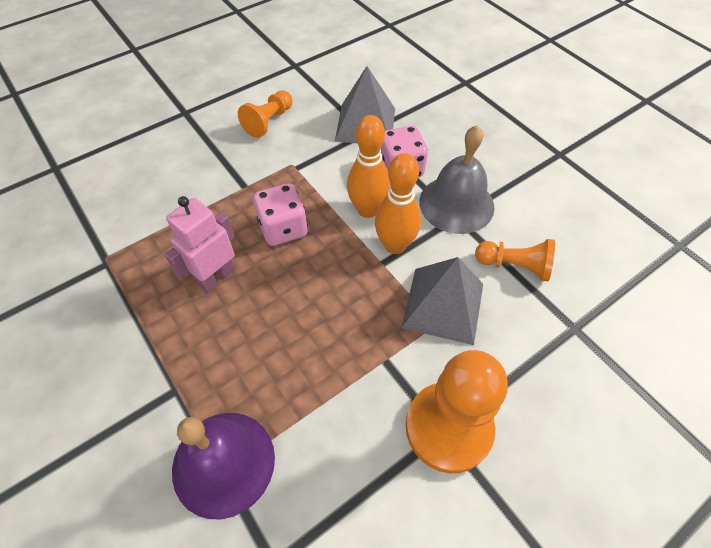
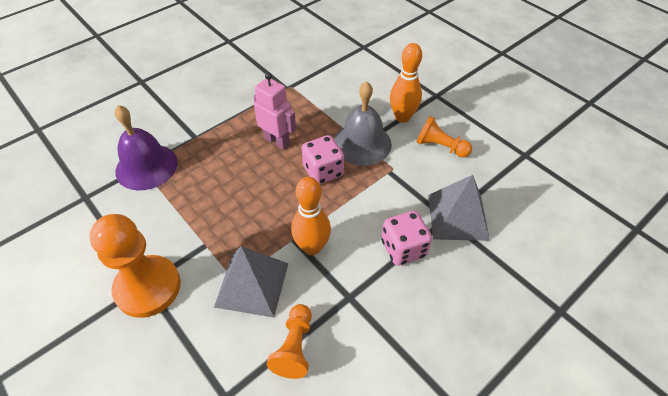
camera: 85 degrees right, 5 degrees down
orange bowling pin [347,115,390,218] -> orange bowling pin moved to [390,43,422,123]
grey bell [419,125,495,234] -> grey bell moved to [334,81,392,166]

